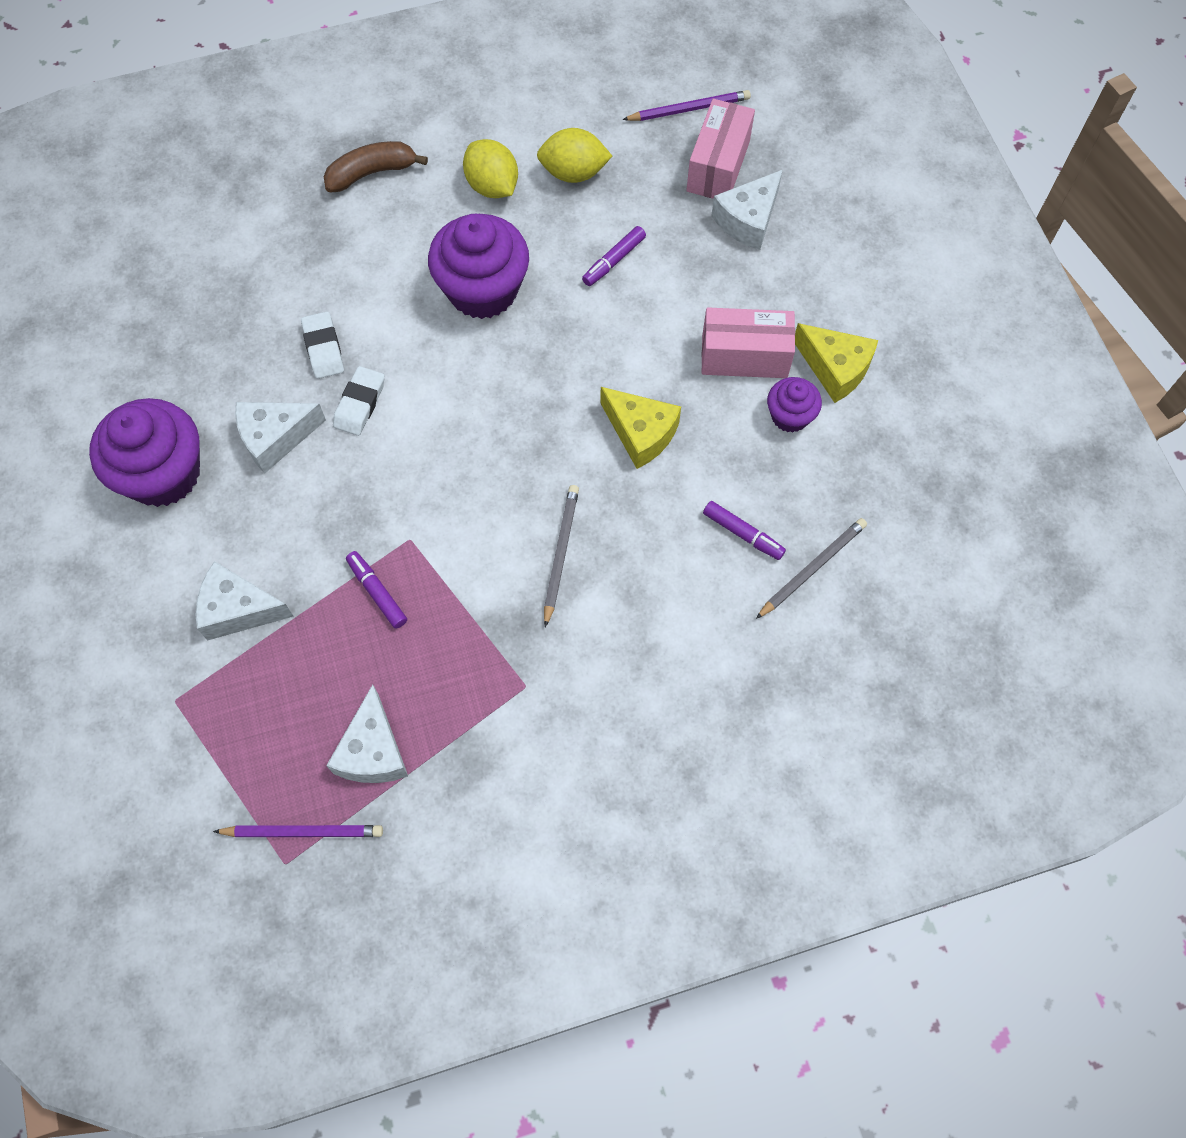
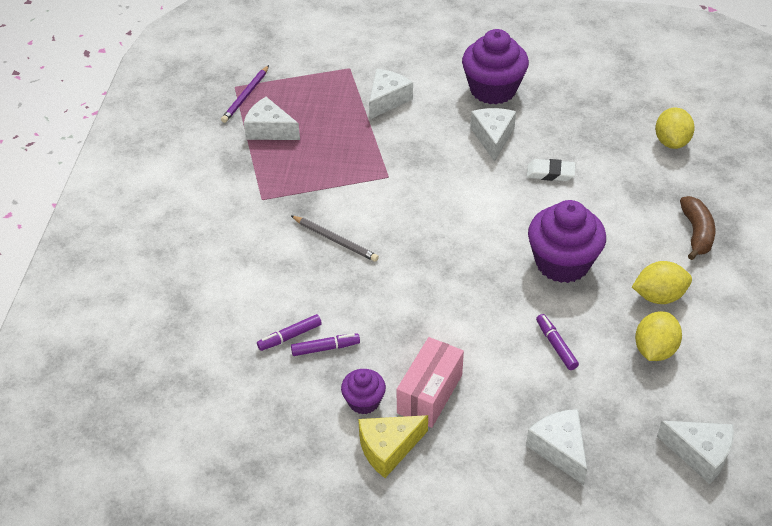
camera: 115 degrees right, 20 degrees down
white eraser [333,366,385,436] -> none
purple marker [346,551,407,629] -> purple marker moved to [291,333,360,356]
yellow cheese [600,387,681,469] -> none
purple pencil [622,90,751,121] -> white cheese [657,421,734,484]
pink box [686,99,755,199] -> none
grey pencil [756,518,867,619] -> none
none -> yellow lemon [655,107,695,149]

